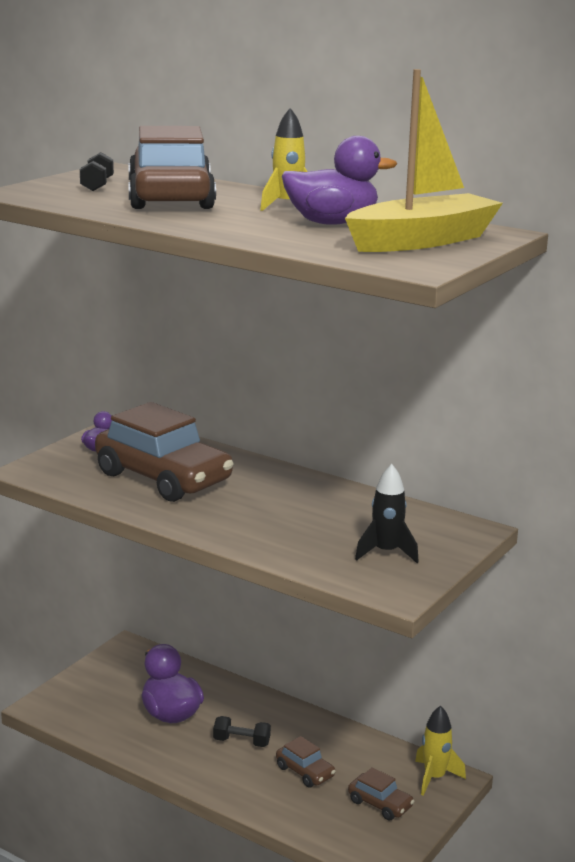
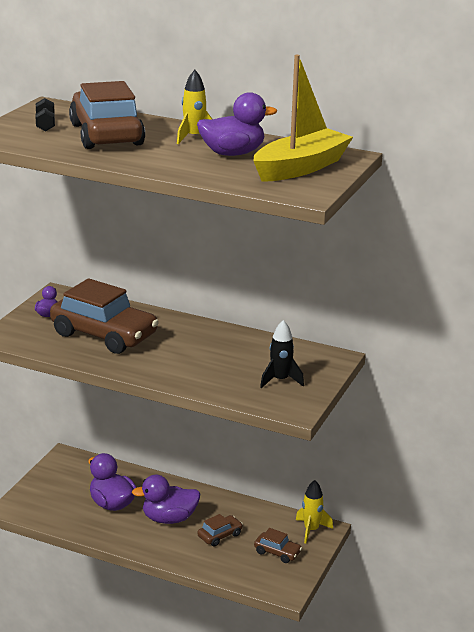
camera: 10 degrees left, 5 degrees up
black dumbbell [213,716,271,747] -> purple duck [132,475,200,524]
brown car [276,736,336,788] -> brown car turned 75 degrees counterclockwise [197,514,243,547]

